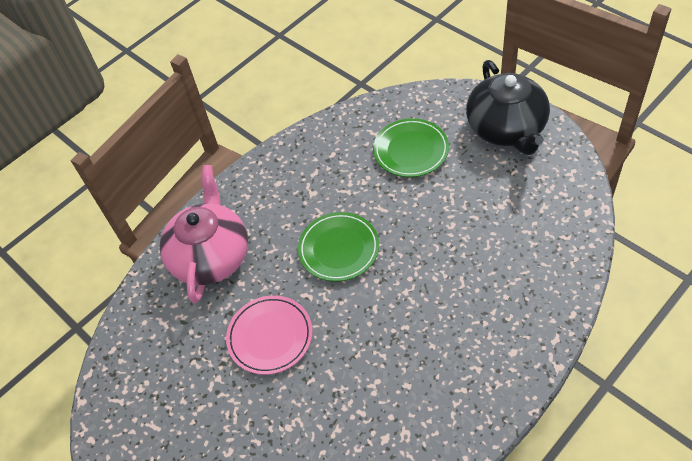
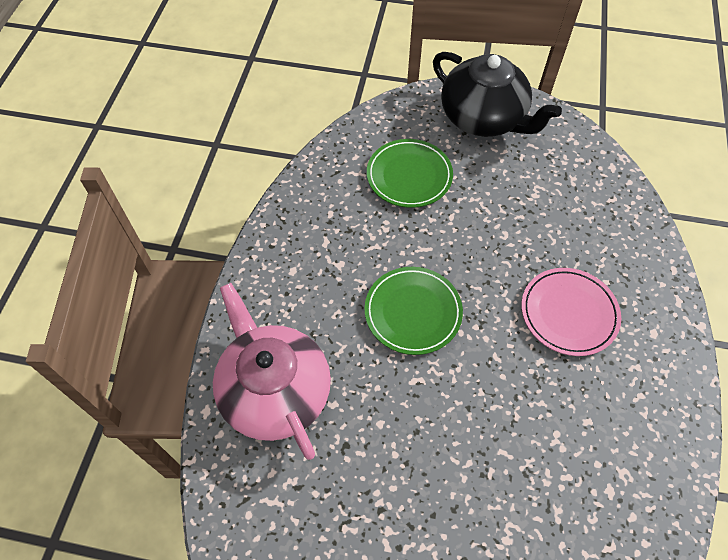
camera: 40 degrees left, 5 degrees up
pink plate [226,295,312,375] -> pink plate moved to [521,268,621,356]

